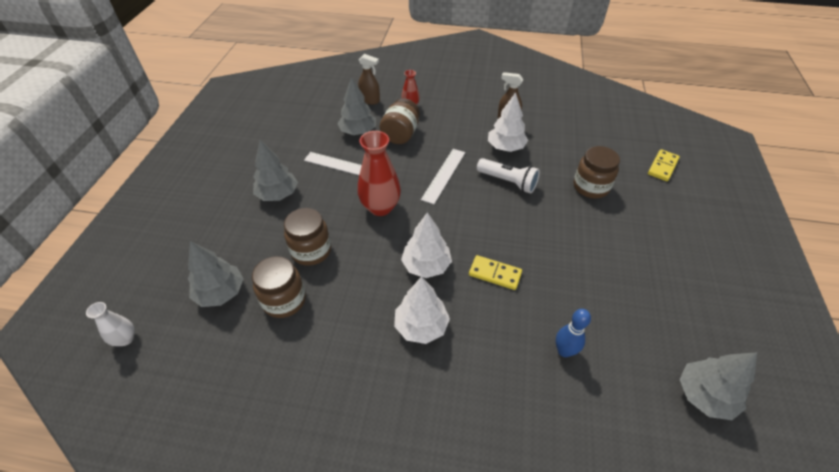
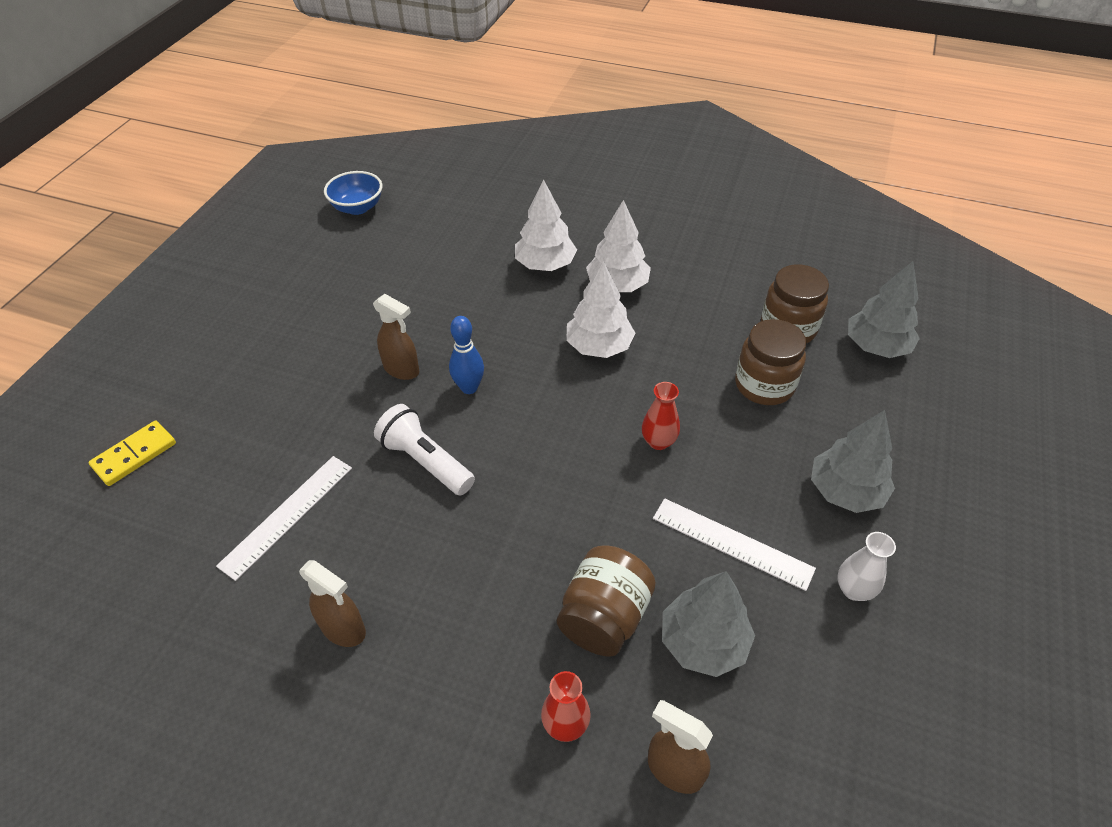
camera: 170 degrees left, 0 degrees up
white vase [86,302,135,346] -> white vase moved to [838,532,896,601]
red vase [358,131,401,216] -> red vase [642,382,680,450], size x0.53
white ruler [421,149,465,204] -> white ruler moved to [216,456,352,581]
yellow domino [469,255,522,290] -> none
white tree [488,92,528,152] -> white tree moved to [515,179,577,271]
blue bowling pin [556,309,591,357] -> blue bowling pin moved to [449,316,484,394]
brown jar [574,146,620,198] -> none
grey tree [680,352,757,420] -> blue bowl [324,171,383,215]
none -> brown spray bottle [373,294,419,380]

